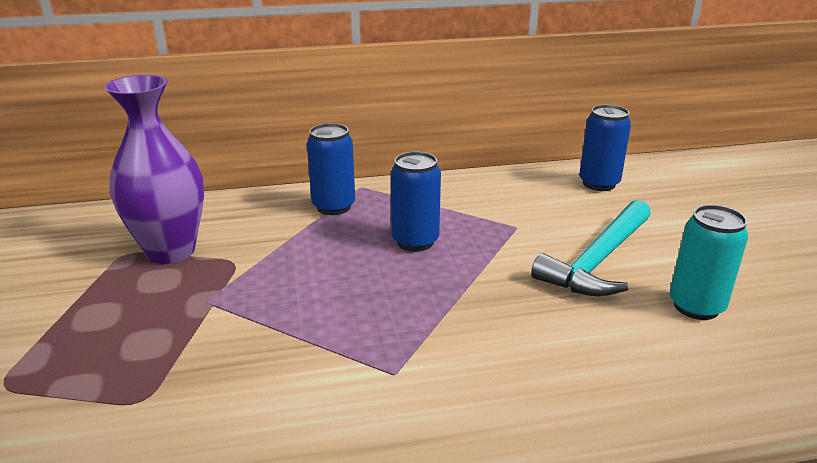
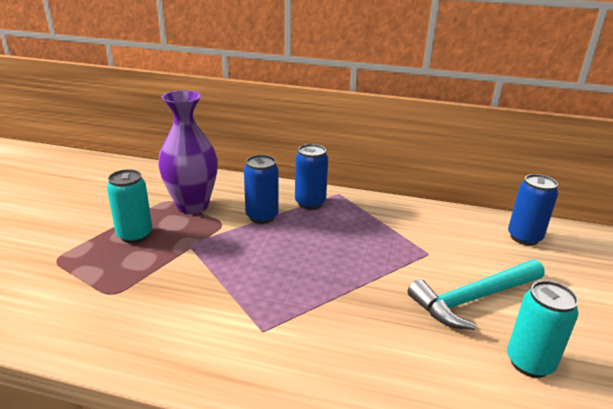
camera: 25 degrees right, 0 degrees up
blue can [391,152,441,252] -> blue can moved to [244,155,279,224]
none -> turquoise can [107,169,152,243]

